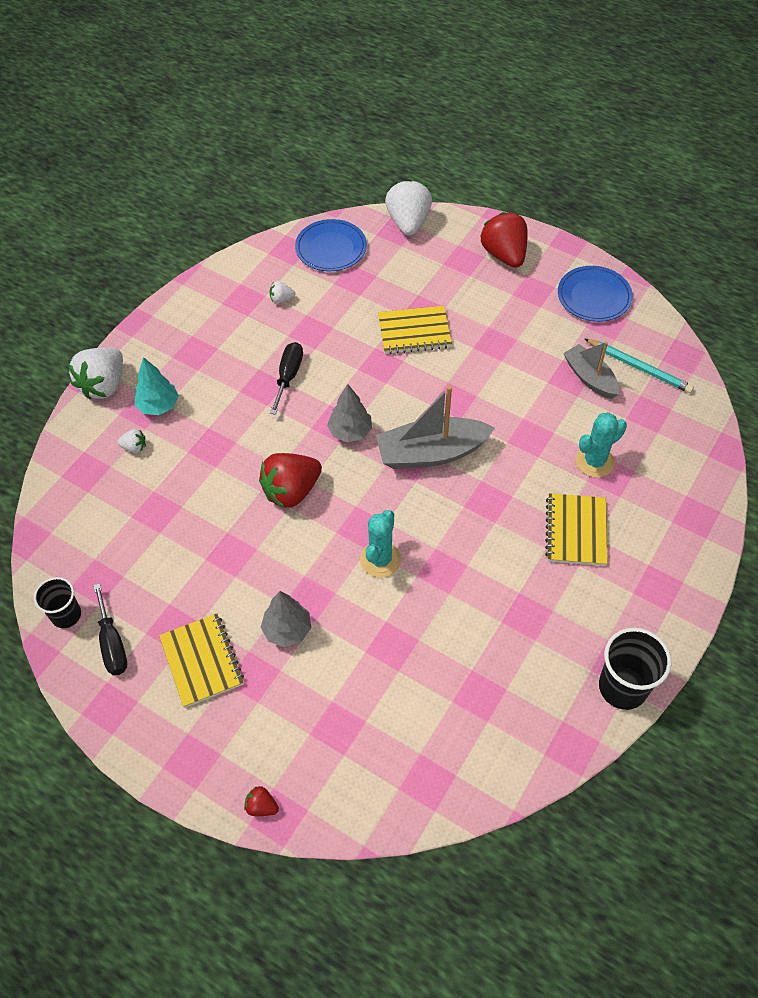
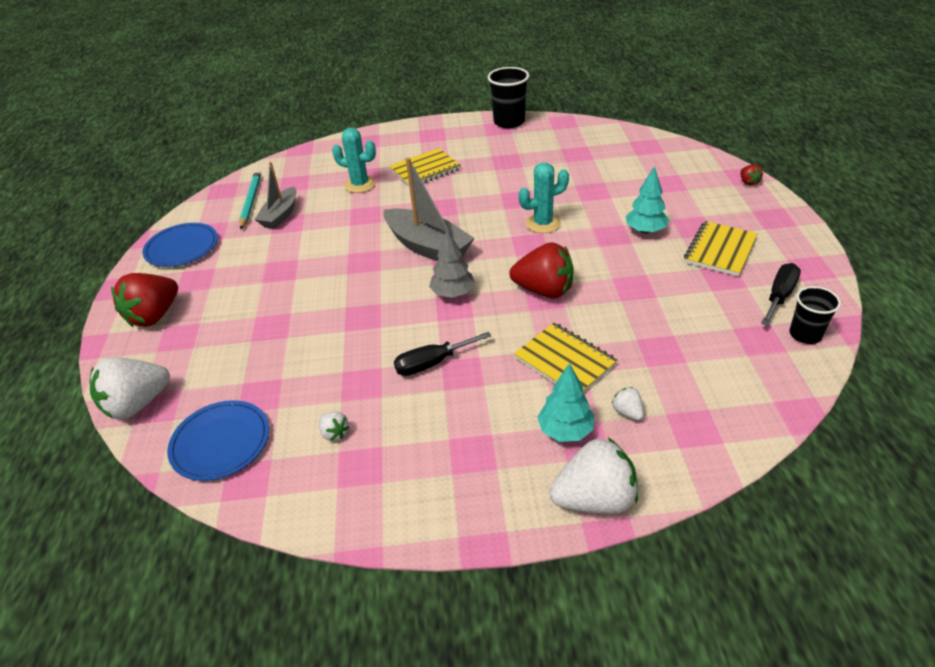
camera: 125 degrees left, 15 degrees down
grey tree [261,591,311,647] -> turquoise tree [626,166,669,234]
yellow notebook [378,306,452,354] -> yellow notebook moved to [514,323,618,393]

